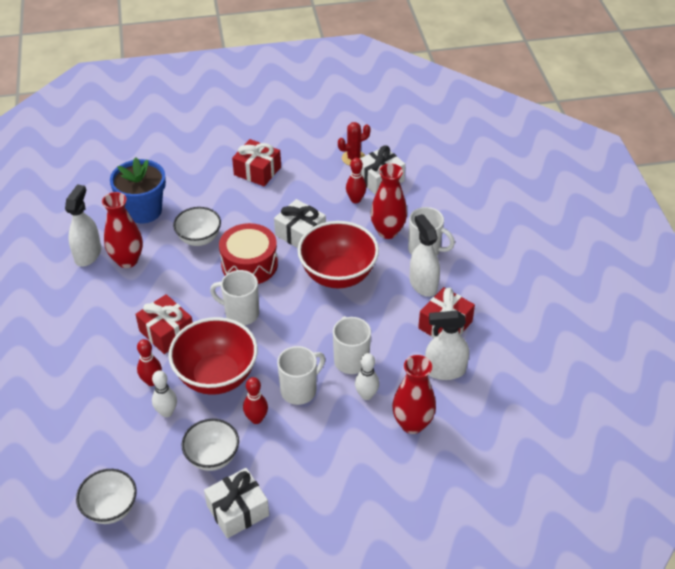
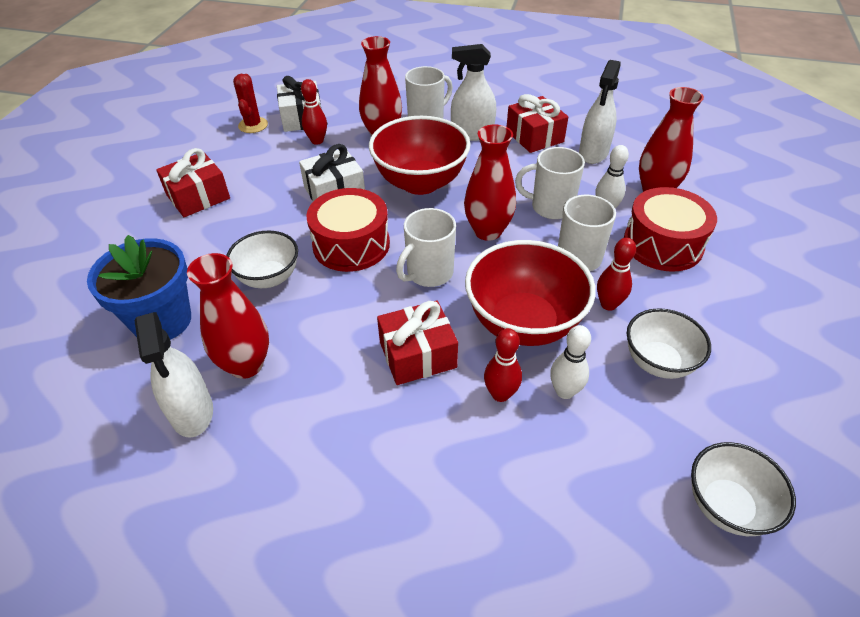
camera: 65 degrees left, 0 degrees up
white spray bottle [65,184,101,267] -> white spray bottle turned 150 degrees counterclockwise [134,312,213,438]
white gift [204,468,269,538] -> none
none -> red vase [464,124,516,241]
none -> red drum [624,187,717,272]

